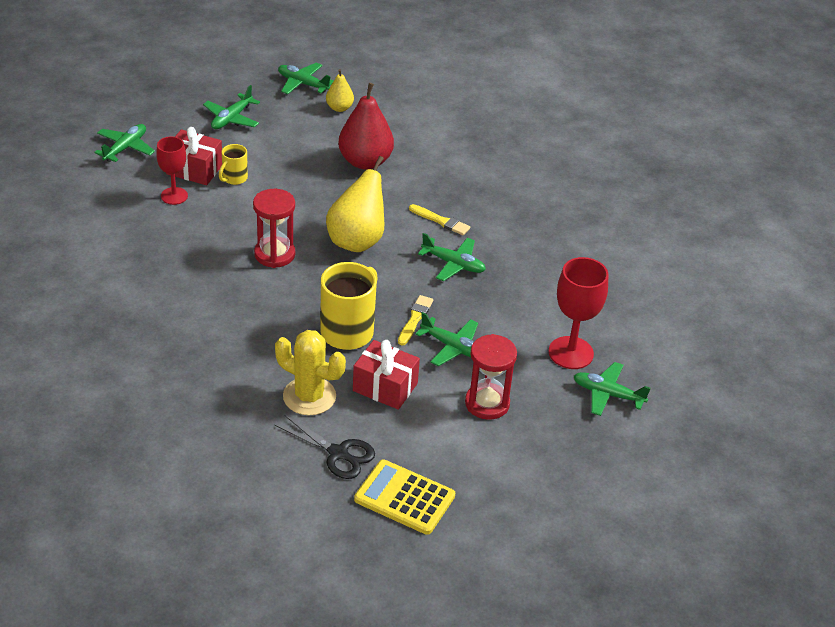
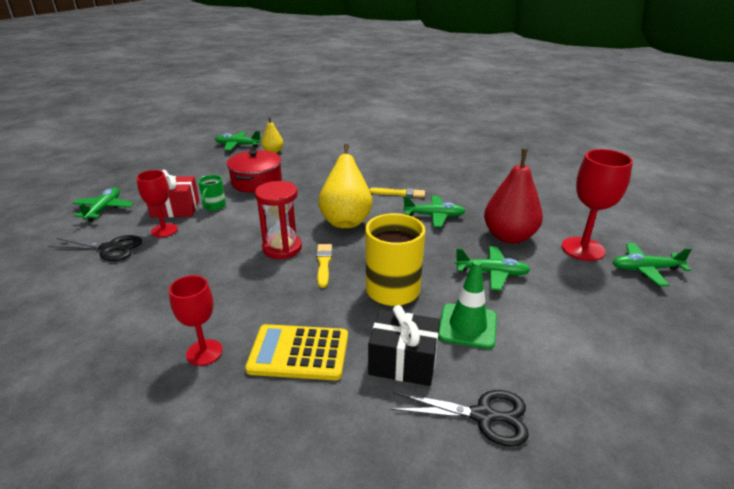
camera: 20 degrees left, 10 degrees down
green plane [203,85,260,129] -> none
yellow mug [219,144,248,185] -> green mug [198,175,226,211]
yellow cactus [275,330,346,415] -> black gift [368,305,440,386]
red pear [338,83,394,170] -> red pear moved to [484,149,543,244]
red gift [353,340,420,410] -> green traffic cone [438,260,497,349]
yellow calculator [354,460,455,535] -> yellow calculator moved to [245,324,348,380]
yellow brush [398,295,433,346] -> yellow brush moved to [316,244,332,288]
red hourglass [465,334,517,420] -> none
none -> black scissors [49,235,142,261]
none -> red goblet [169,275,223,366]
none -> red pot [227,150,282,193]

